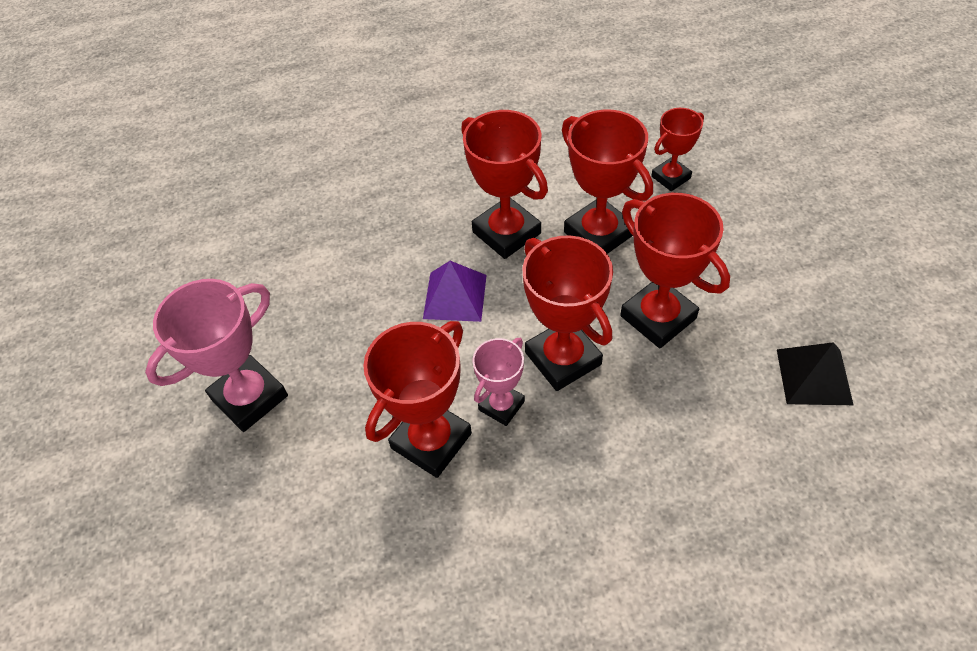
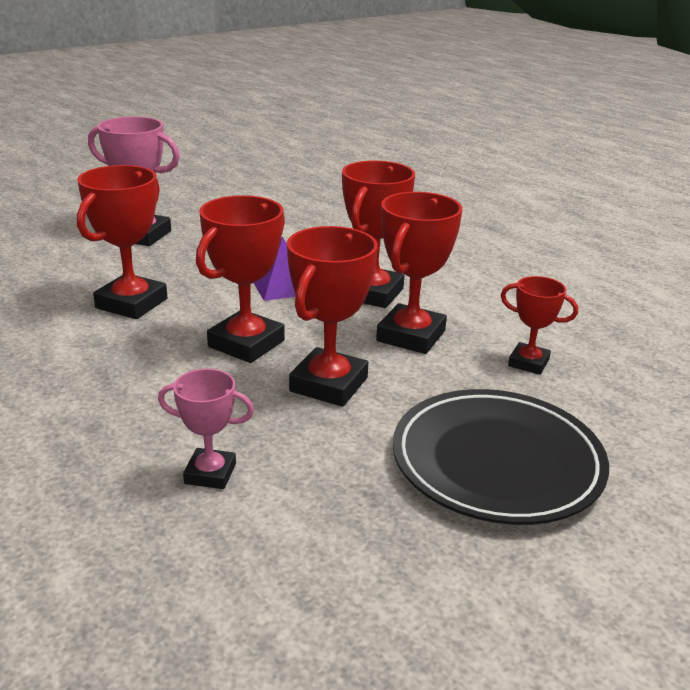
camera: 60 degrees right, 25 degrees down
red trophy [363,321,472,478] -> red trophy turned 75 degrees counterclockwise [77,165,167,319]
pink trophy [472,338,525,426] -> pink trophy moved to [158,369,254,489]
black pyramid [777,342,854,405] -> none
none -> black plate [393,389,609,525]

